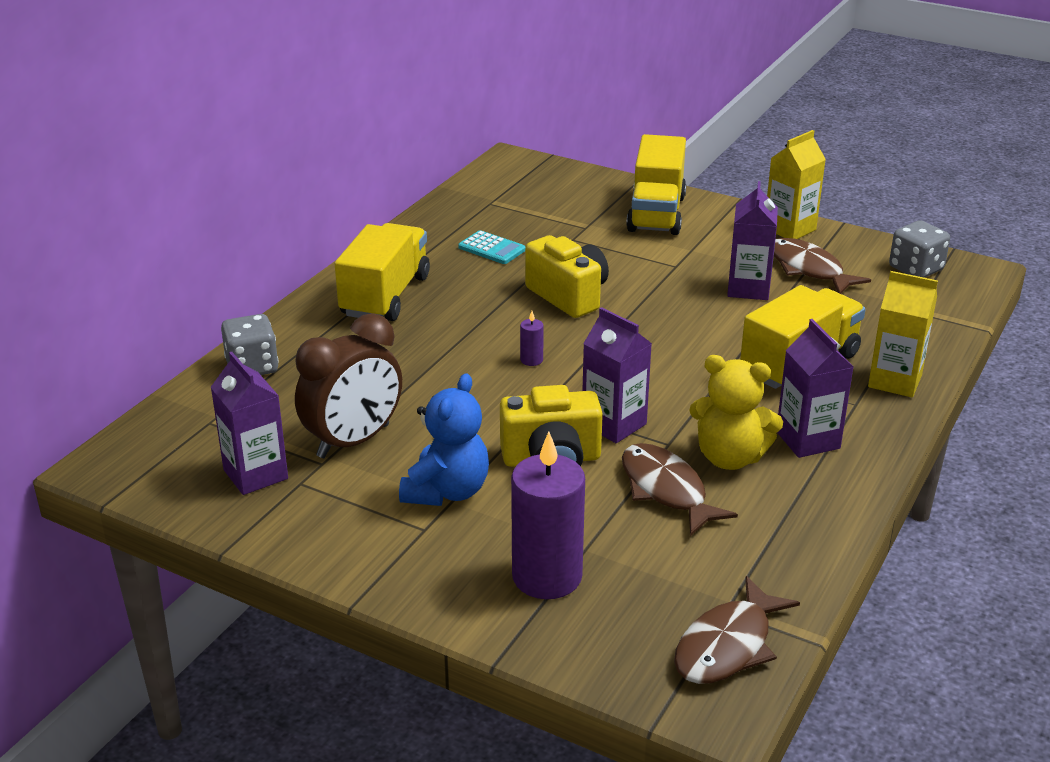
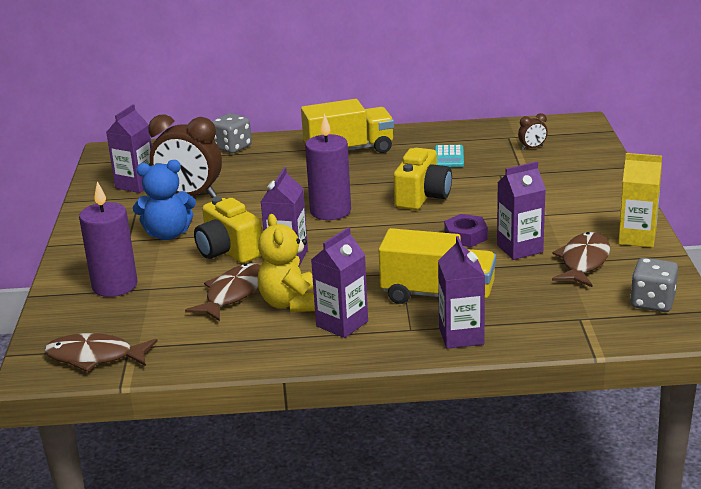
camera: 60 degrees right, 5 degrees down
purple candle [520,311,544,366] -> purple candle [305,113,351,220], size x2.48
yellow truck [626,134,686,235] -> none
yellow carton [868,271,938,397] -> purple carton [438,236,485,349]
none -> purple nut [444,214,488,247]
none -> brown clock [518,113,548,150]

